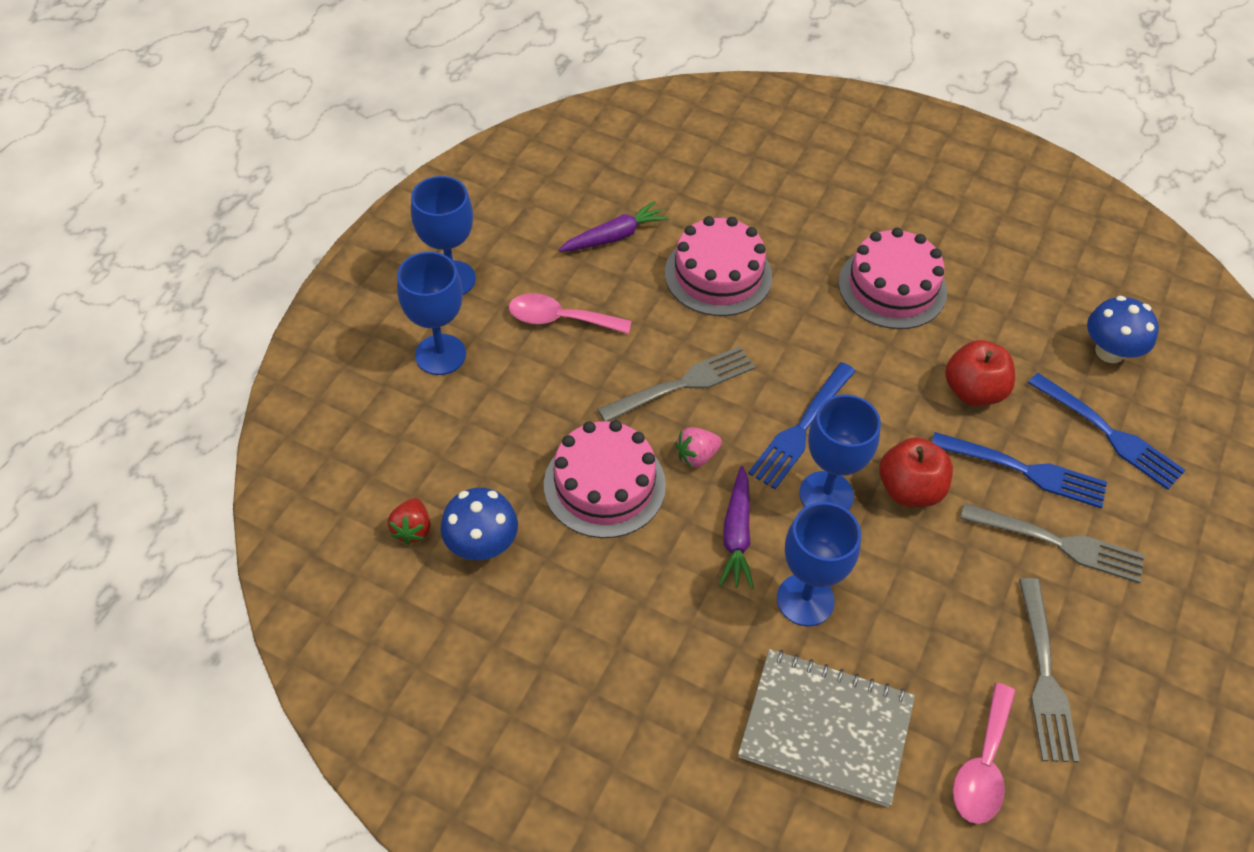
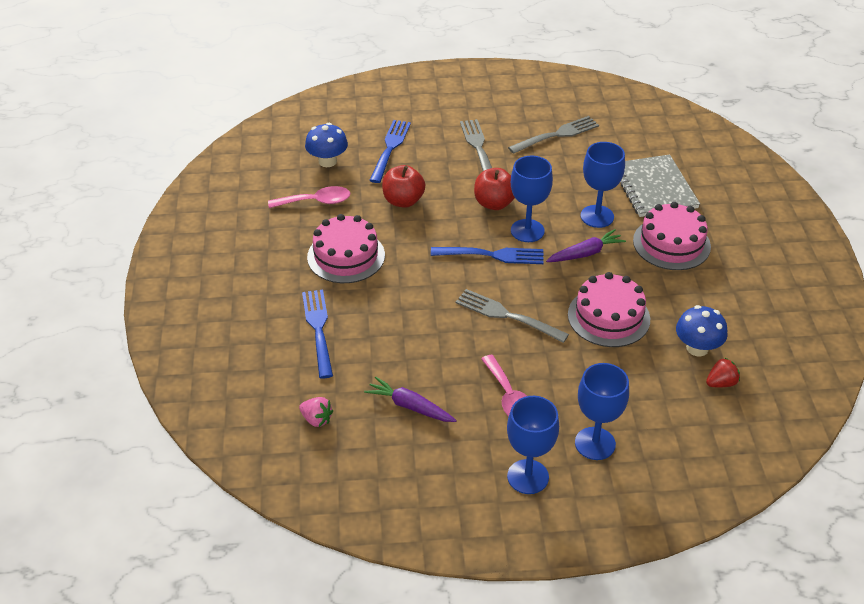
camera: 120 degrees left, 10 degrees down
pink cake [665,216,772,316] -> pink cake moved to [633,202,711,270]
pink strawberry [675,427,722,467] -> pink strawberry moved to [299,397,333,427]
blue fork [932,432,1107,508] -> blue fork moved to [302,290,333,379]
pink spoon [953,683,1016,824] -> pink spoon moved to [268,186,350,208]

